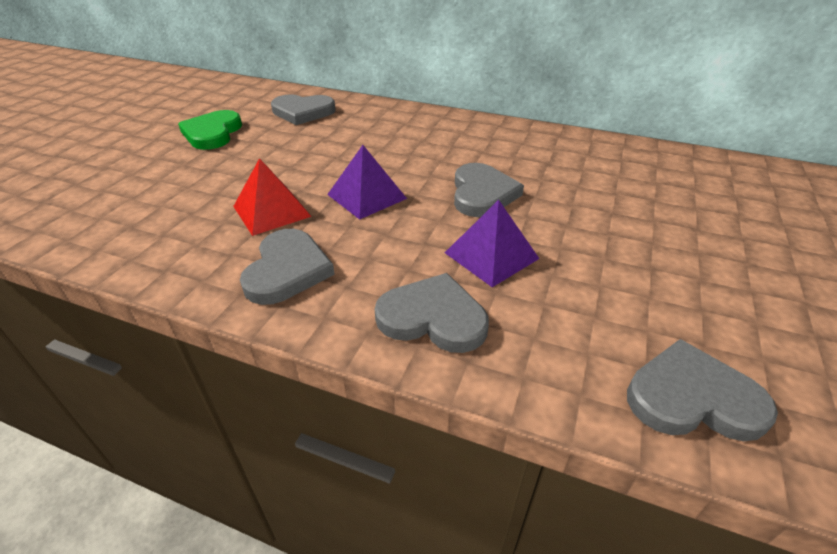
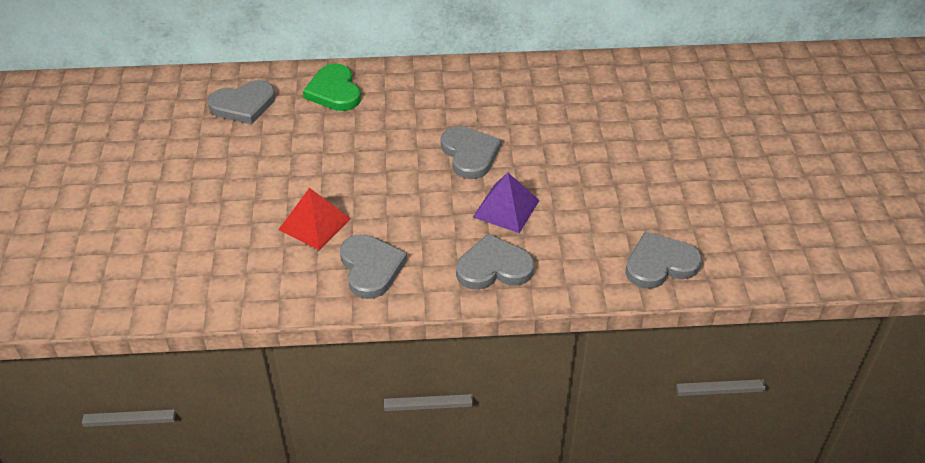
camera: 25 degrees left, 5 degrees up
green heart [178,110,242,150] -> green heart moved to [303,63,361,111]
purple pyramid [327,145,407,220] -> none

